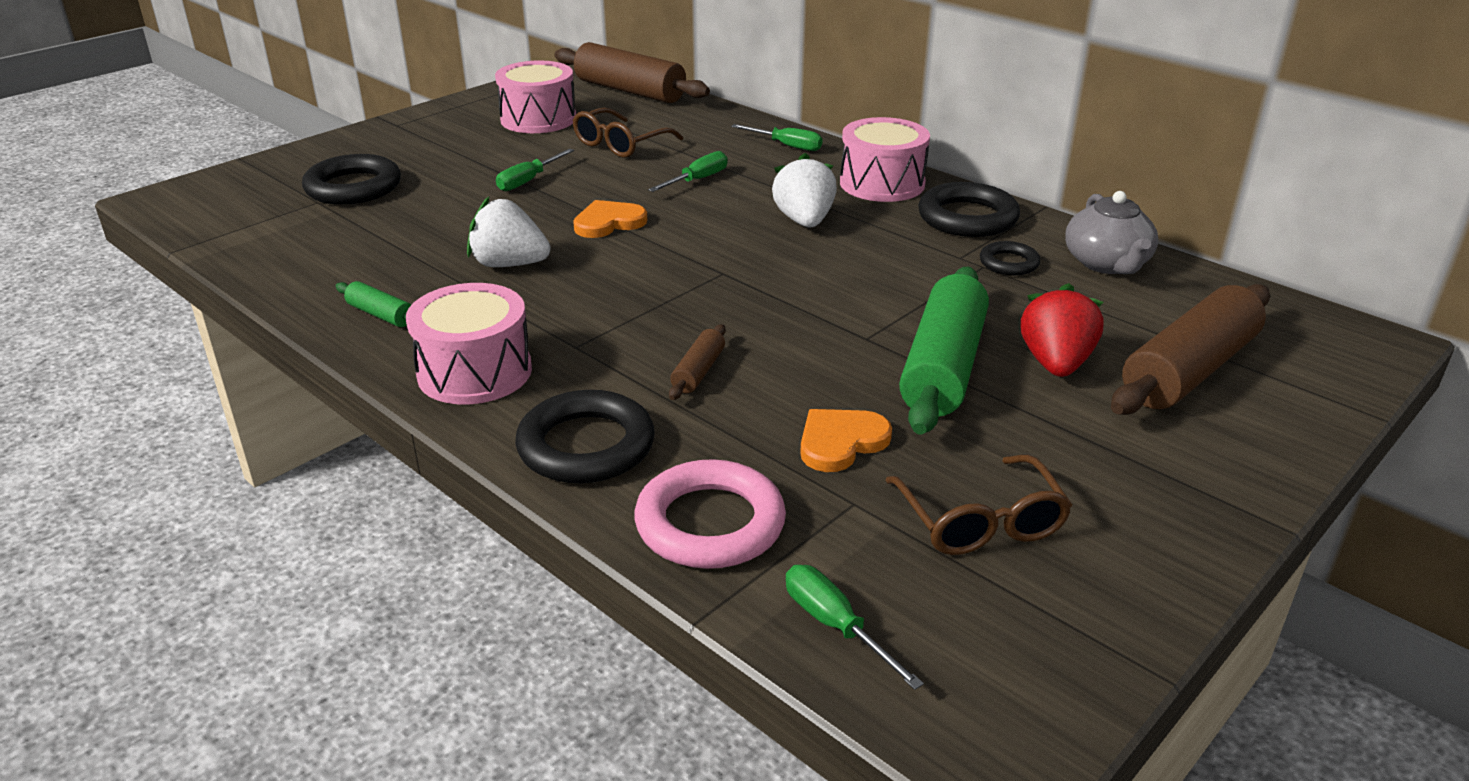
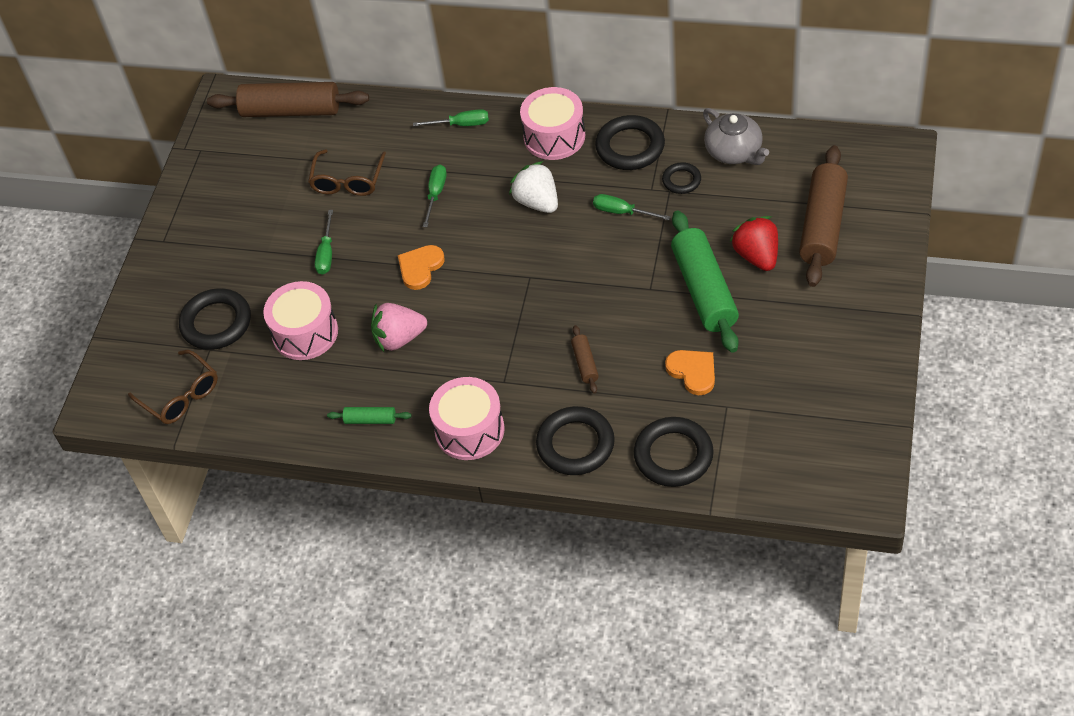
camera: 25 degrees left, 20 degrees up
white strawberry [467,197,551,267] -> pink strawberry [371,303,427,352]
pink drum [495,60,576,133] -> pink drum moved to [263,281,338,360]
pink ring [635,459,786,569] -> black ring [634,417,714,487]
green screwdriver [786,565,924,690] -> green screwdriver moved to [593,194,671,220]
orange heart [800,409,892,472] -> orange heart turned 120 degrees clockwise [665,350,715,395]
brown glasses [885,455,1072,555] -> brown glasses moved to [128,350,218,424]

